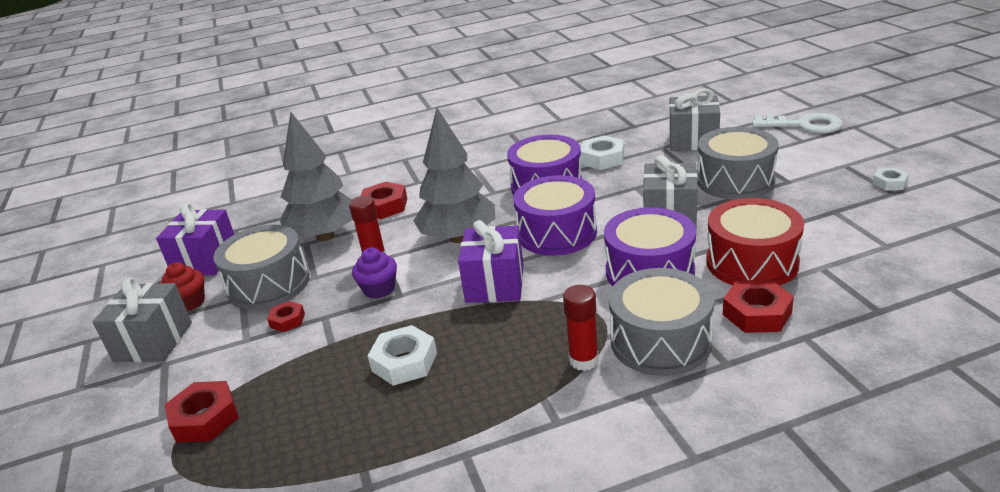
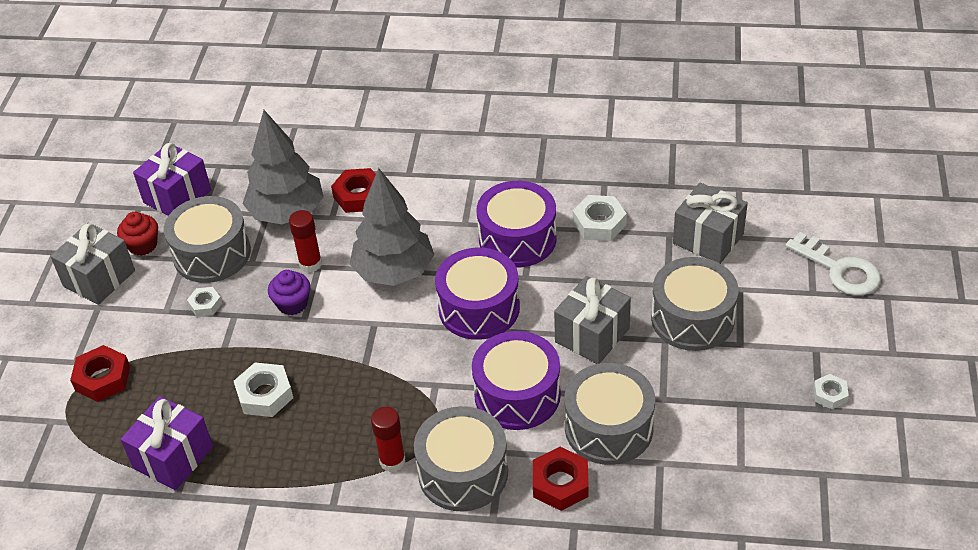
camera: 25 degrees right, 15 degrees up
red nut [267,301,305,332] -> white nut [187,287,222,317]
purple gift [458,220,524,303] -> purple gift moved to [120,396,213,491]
red drum [706,198,804,286] -> grey drum [564,363,655,465]

